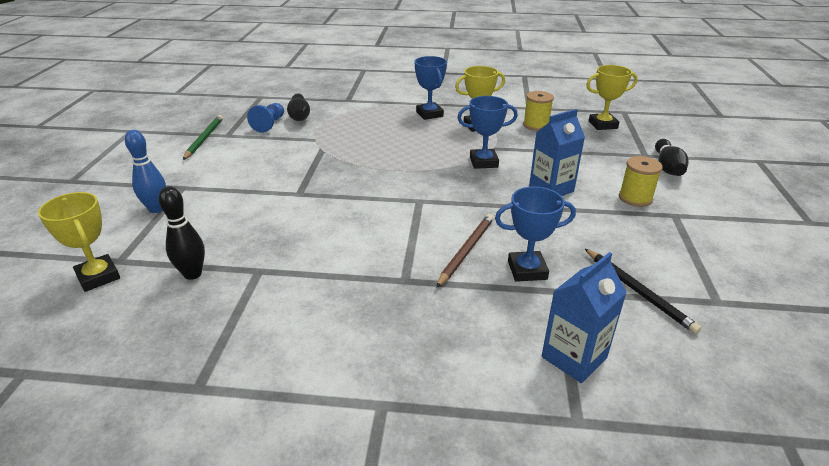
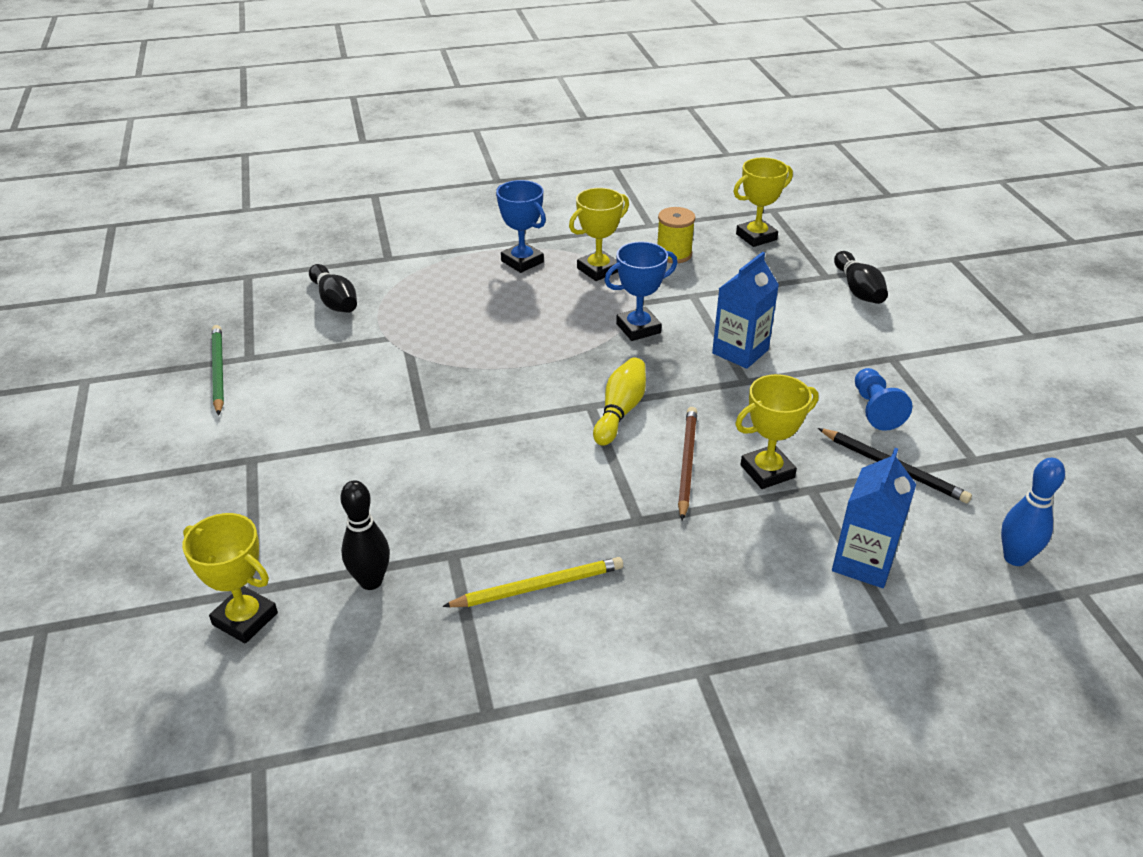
camera: 20 degrees left, 5 degrees up
blue bowling pin [125,130,166,213] -> blue bowling pin moved to [1001,458,1065,566]
blue pawn [247,103,284,133] -> blue pawn moved to [855,368,912,431]
blue trophy [495,187,576,282] -> yellow trophy [735,374,819,489]
yellow spool [619,156,663,207] -> none
none -> yellow pencil [442,557,623,607]
none -> yellow bowling pin [593,357,646,446]

